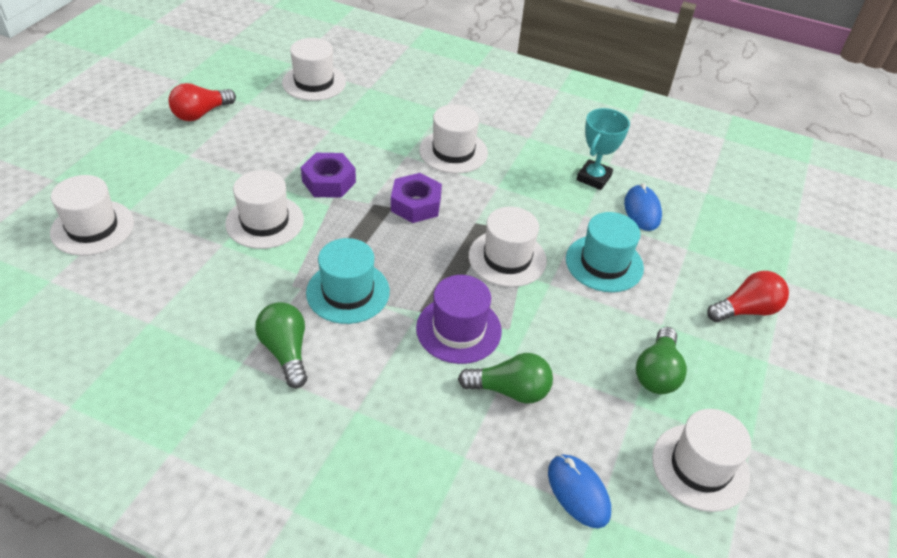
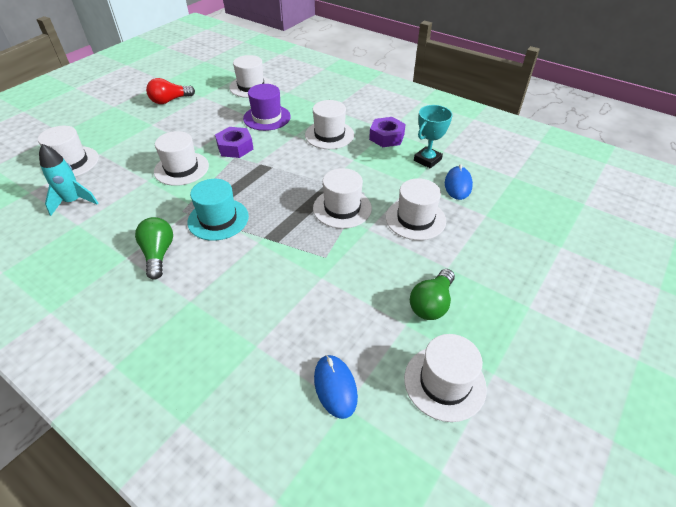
camera: 15 degrees right, 0 degrees up
purple nut [391,173,442,223] -> purple nut moved to [369,117,406,147]
purple hat [416,275,502,364] -> purple hat moved to [243,84,291,131]
green light bulb [458,353,553,404] -> none
turquoise hat [566,212,644,292] -> white hat [386,178,446,240]
red light bulb [707,271,789,322] -> none
none -> turquoise rocket [39,144,98,216]

